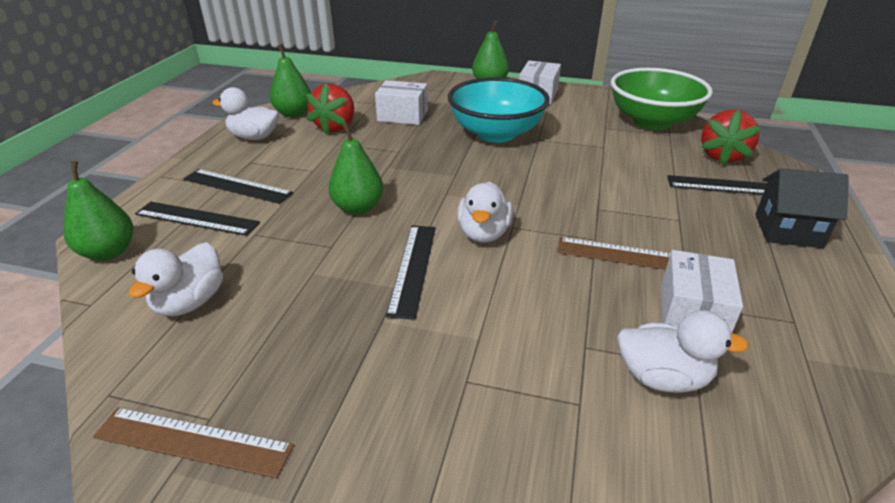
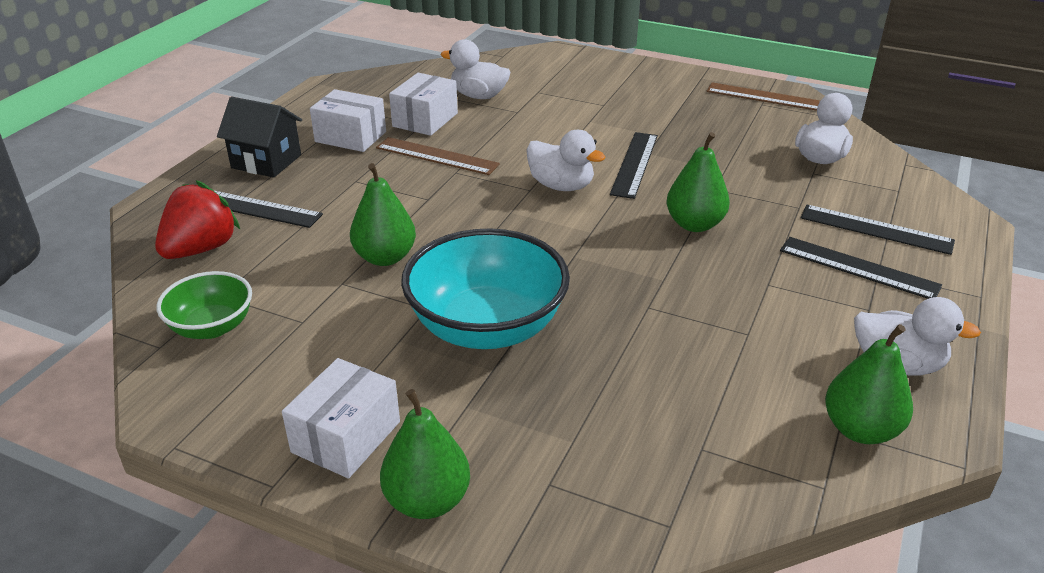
camera: 170 degrees left, 0 degrees up
green pear [63,161,133,260] -> green pear moved to [350,163,416,266]
red strawberry [306,83,354,135] -> none
white box [375,80,428,125] -> white box moved to [310,89,386,152]
white duck [457,182,513,243] -> white duck turned 105 degrees clockwise [526,130,605,191]
green bowl [611,68,713,130] -> green bowl [156,271,252,339], size x0.56

